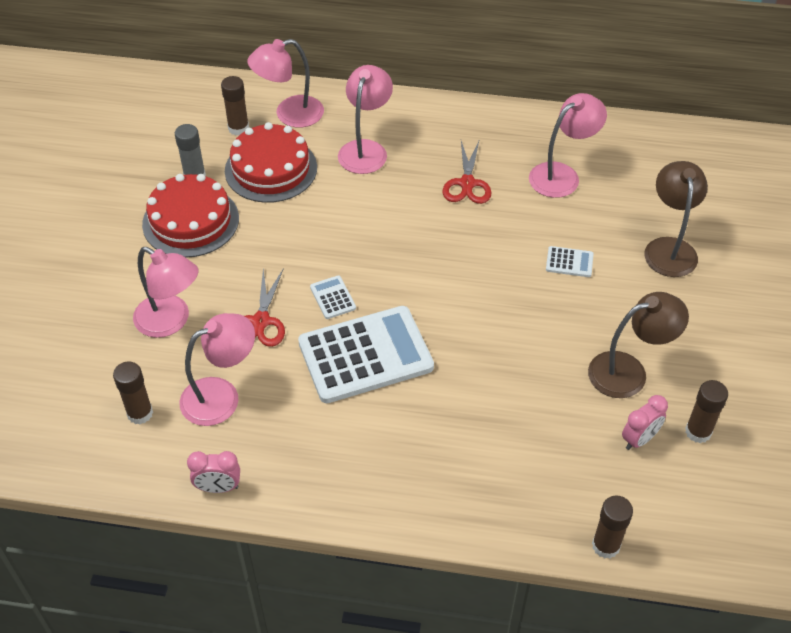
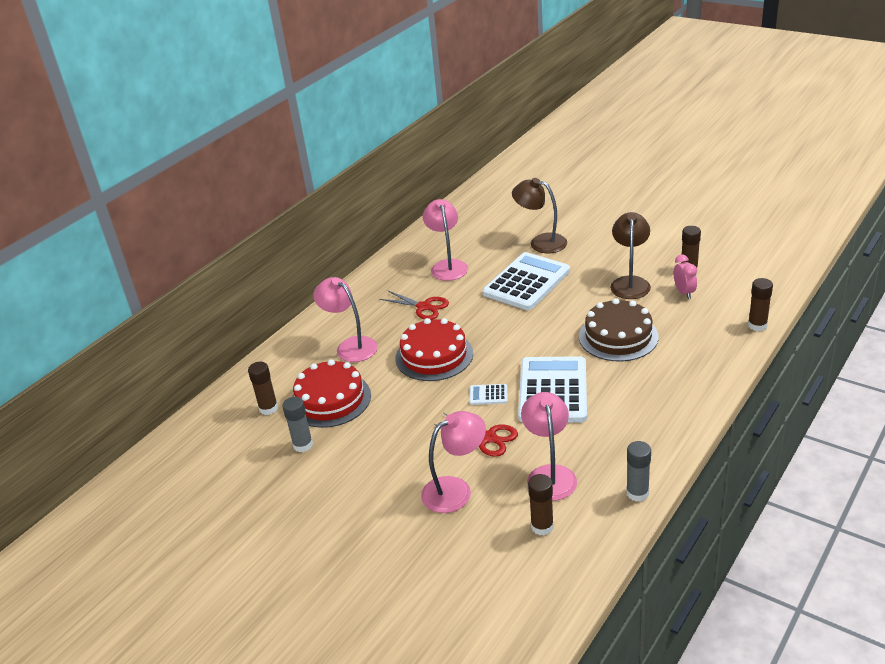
camera: 60 degrees left, 15 degrees down
red cake [142,174,239,258] -> red cake moved to [396,318,473,381]
pink clock [187,451,240,493] -> grey glue stick [626,441,651,502]
pink lamp [247,39,324,128] -> none
white calculator [546,246,594,277] -> white calculator [483,252,570,310], size x2.45
none -> brown cake [579,298,658,362]

